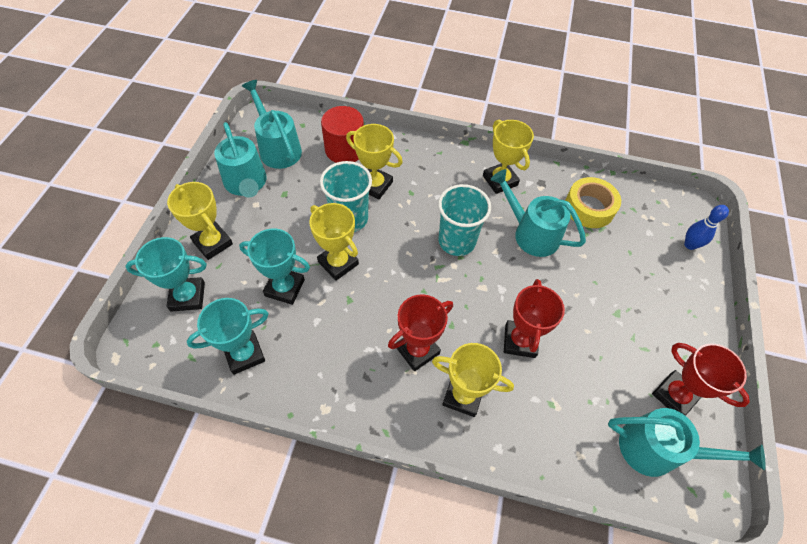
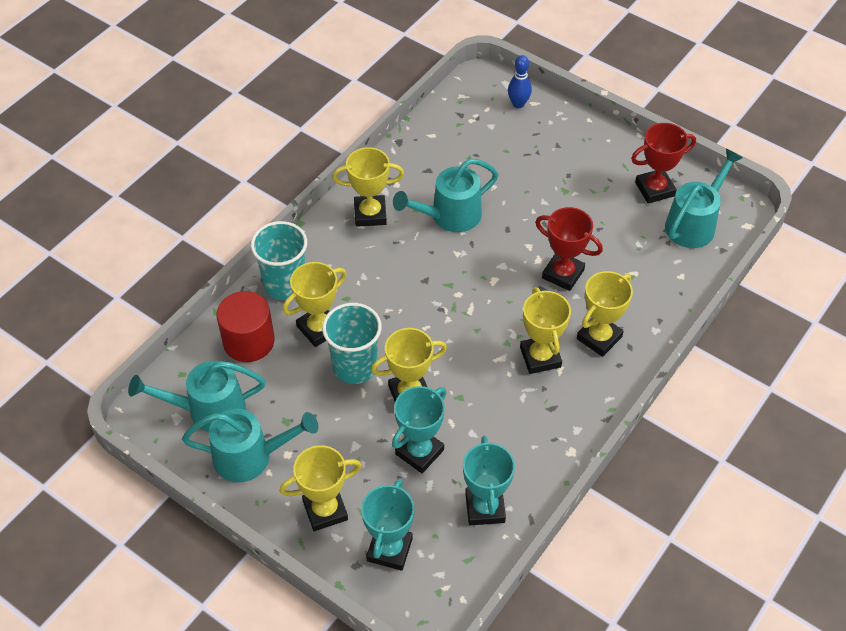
camera: 65 degrees left, 5 degrees down
red trophy [388,294,453,371] -> yellow trophy [520,287,571,374]
turquoise cup [438,184,491,256] -> turquoise cup moved to [251,221,307,300]
yellow tape [565,177,621,228] -> none

